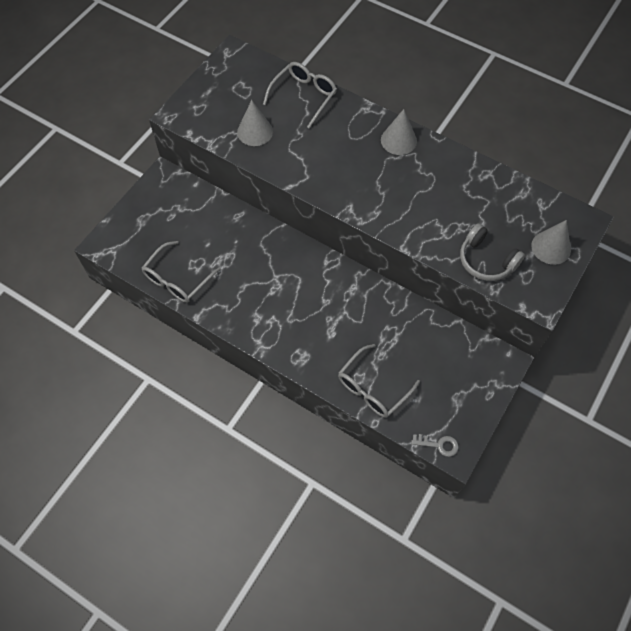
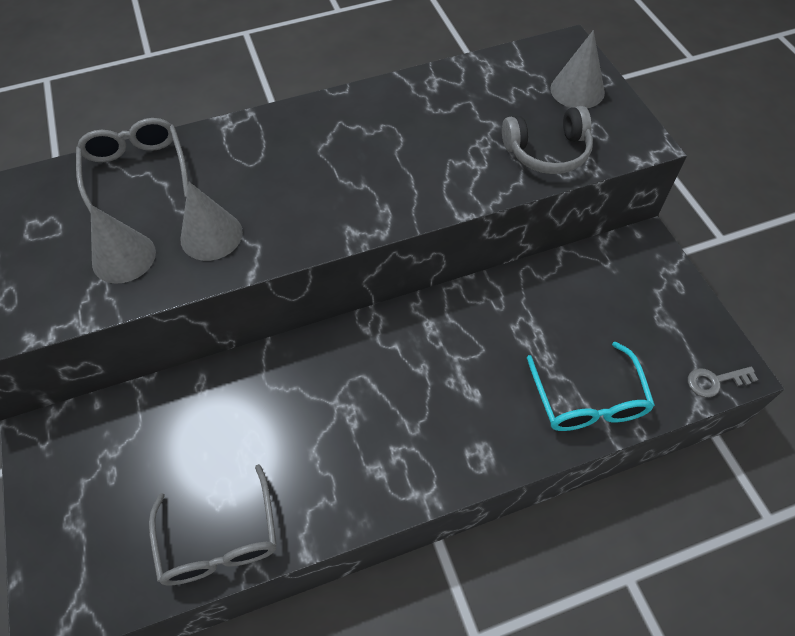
camera: 50 degrees left, 5 degrees down
grey glasses [338,344,420,418] -> turquoise glasses [527,342,655,431]
grey cone [381,109,417,155] -> grey cone moved to [181,182,243,261]
grey key [411,434,459,457] -> grey key turned 150 degrees counterclockwise [688,367,758,397]

